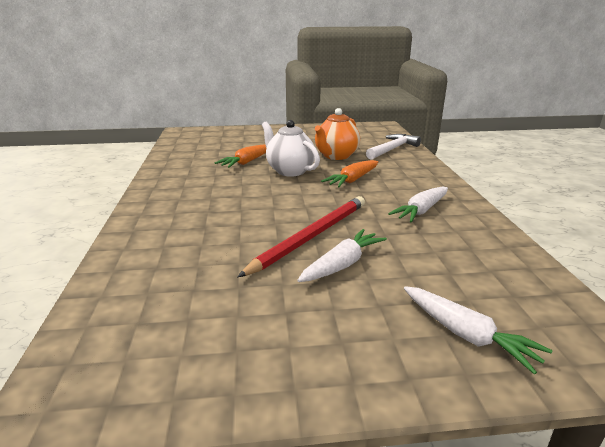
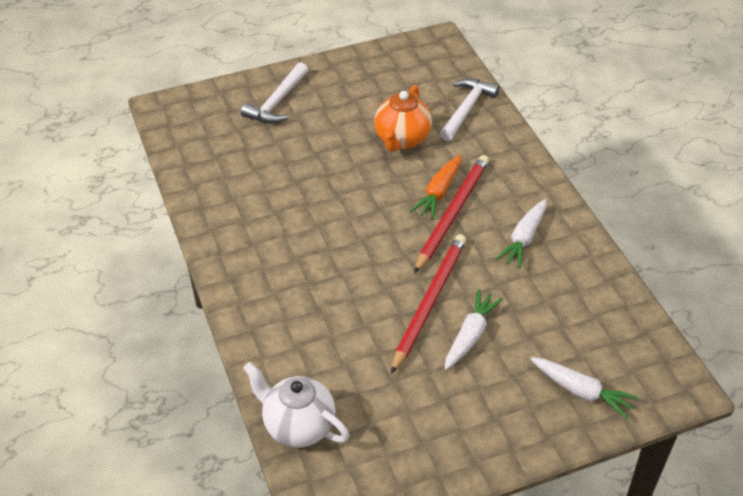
camera: 15 degrees left, 20 degrees up
orange carrot [215,144,266,168] -> none
white teapot [262,120,320,177] -> white teapot moved to [243,362,350,447]
none -> white hammer [241,62,308,124]
none -> red pencil [414,155,489,274]

